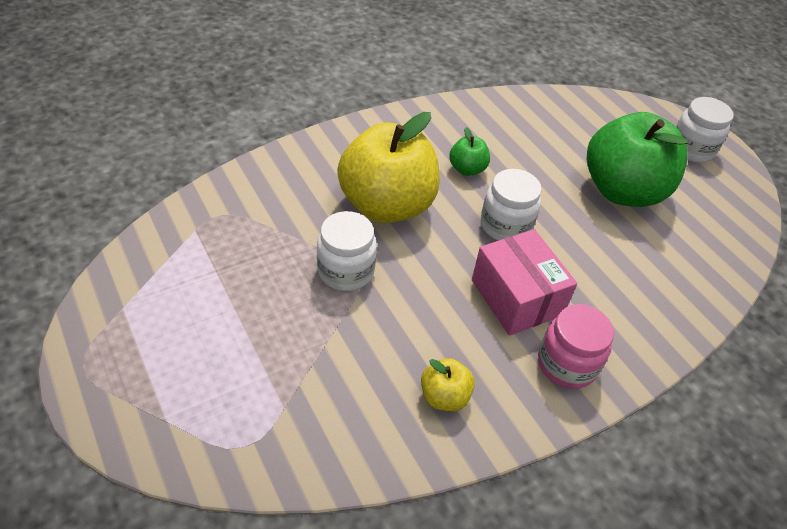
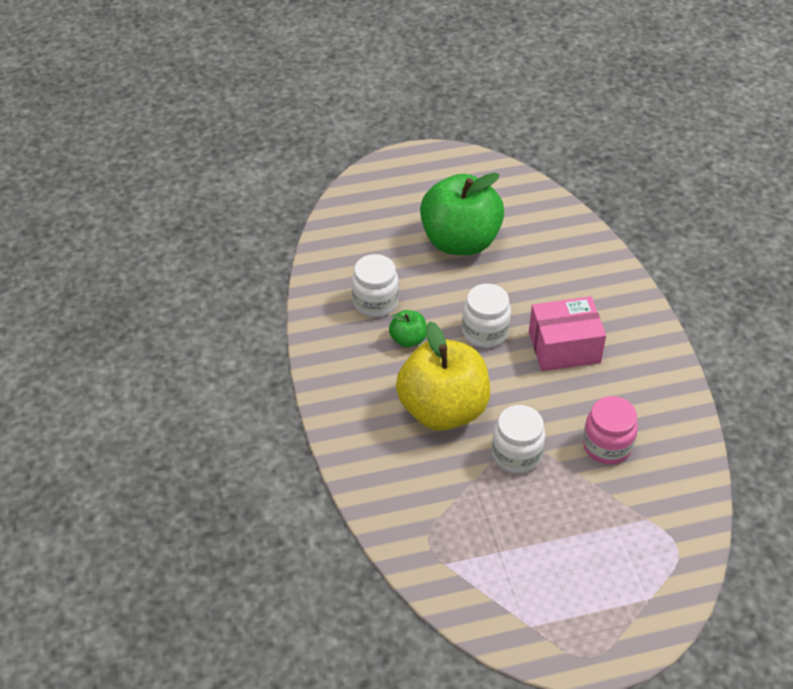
camera: 70 degrees left, 0 degrees up
yellow apple [421,358,475,411] -> none
pink jar [538,304,614,389] -> pink jar moved to [583,396,638,464]
white jar [676,97,733,163] -> white jar moved to [352,254,399,317]

